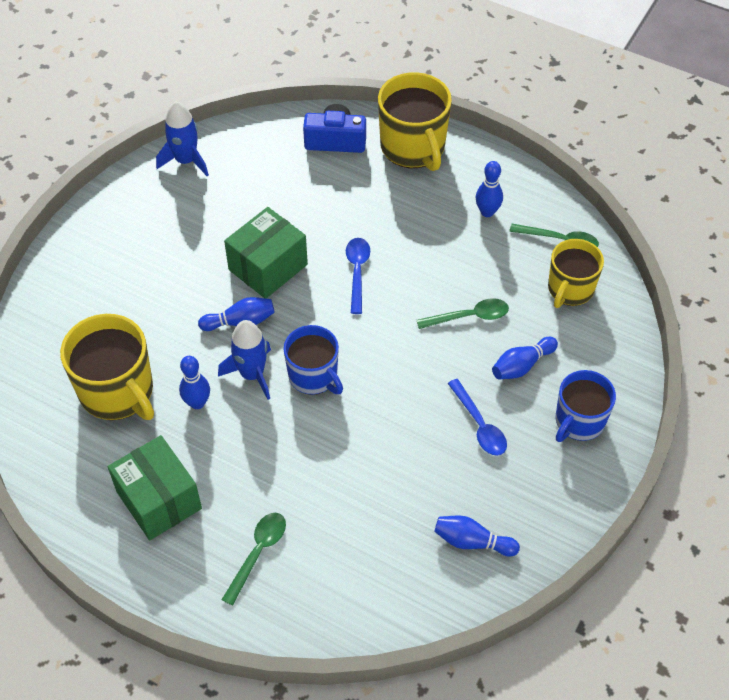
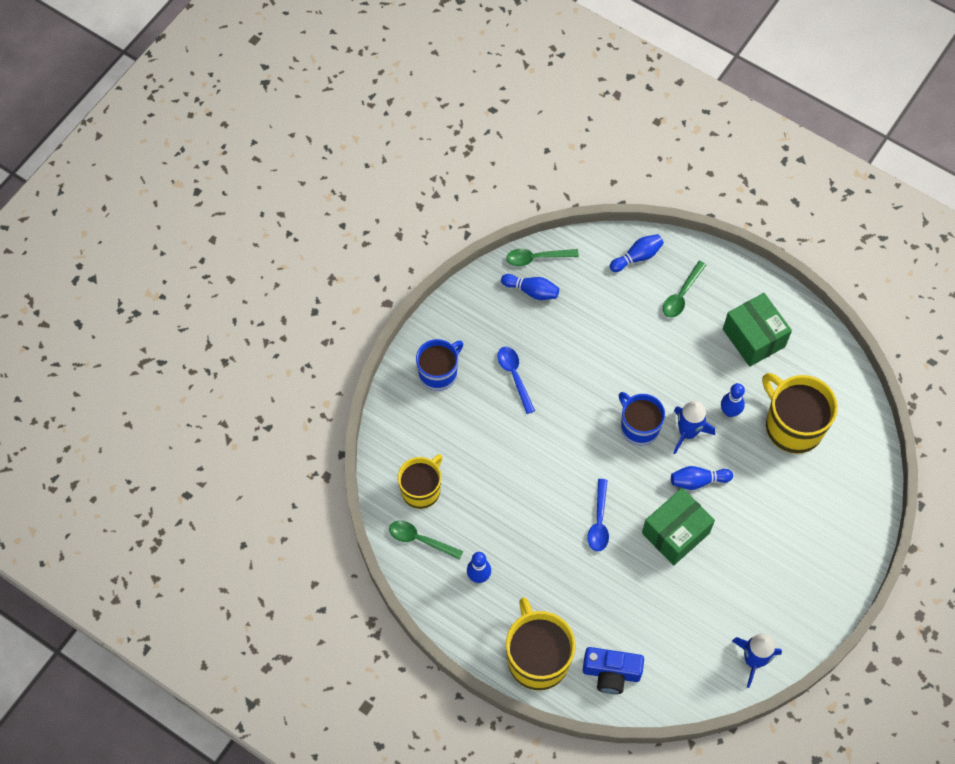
camera: 175 degrees left, 10 degrees up
green spoon [417,298,509,329] -> green spoon moved to [506,249,579,266]
blue bowling pin [492,337,558,379] -> blue bowling pin moved to [610,234,664,272]

